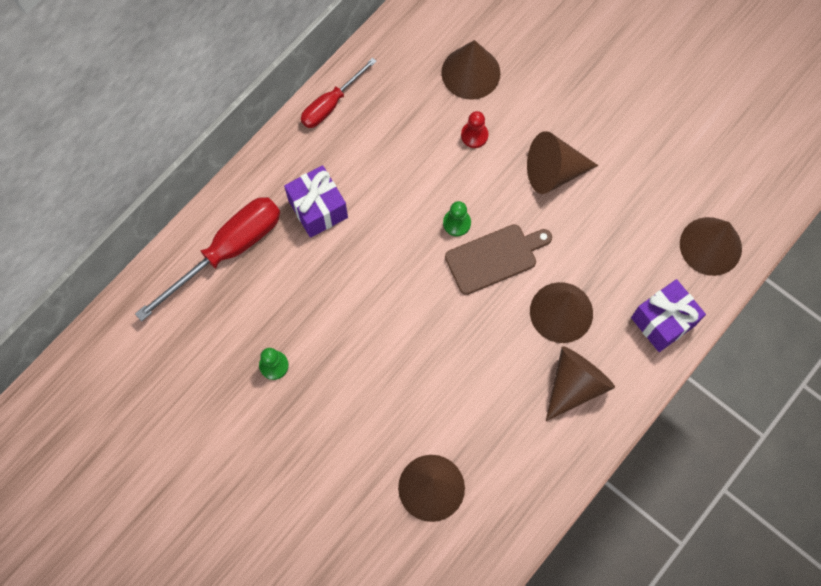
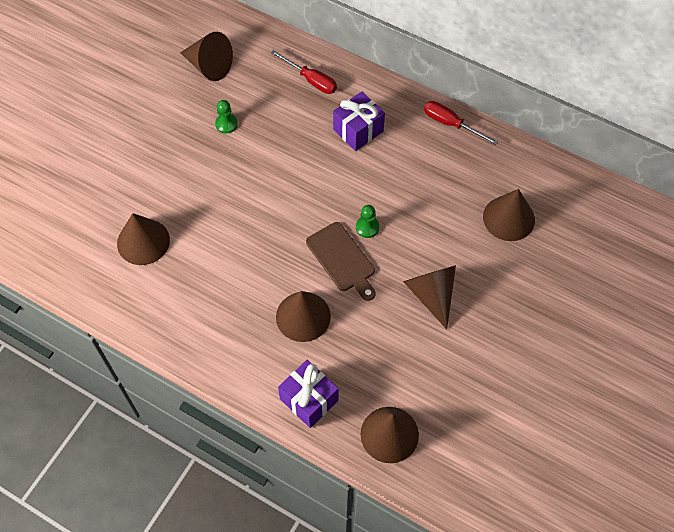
camera: 80 degrees right, 10 degrees down
red screwdriver [135,197,280,322] -> red screwdriver [271,50,337,94], size x0.60
red pawn [461,111,488,148] -> none
brown cone [546,346,615,421] -> brown cone moved to [180,32,233,81]

